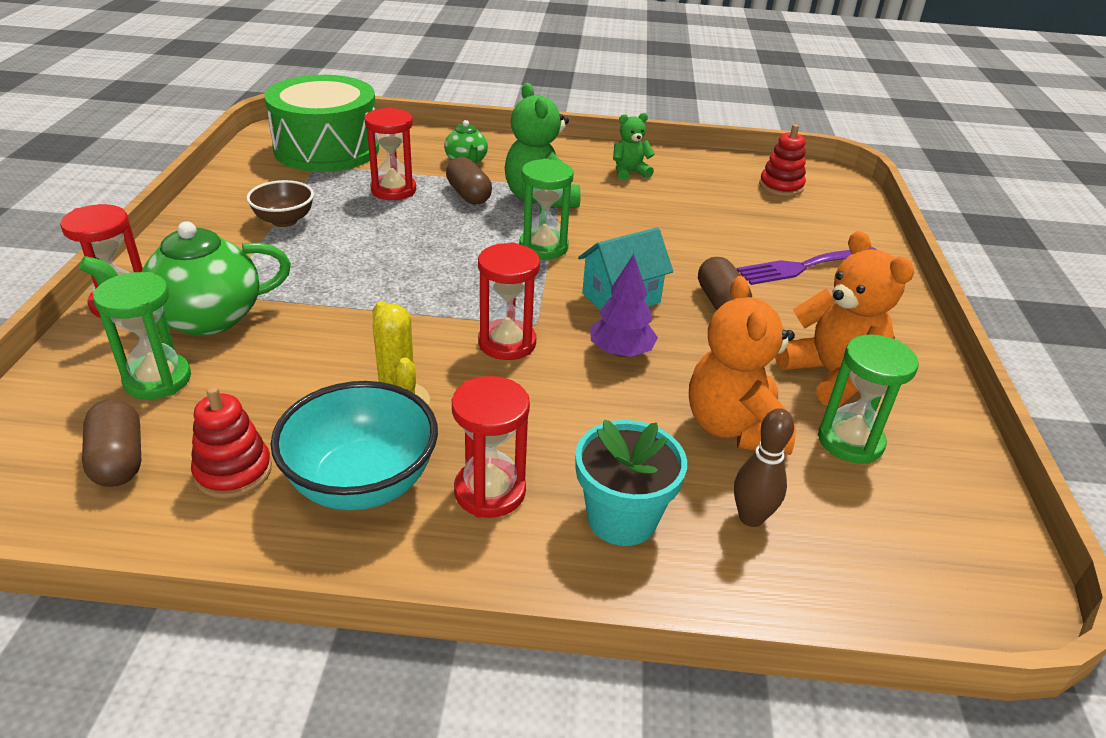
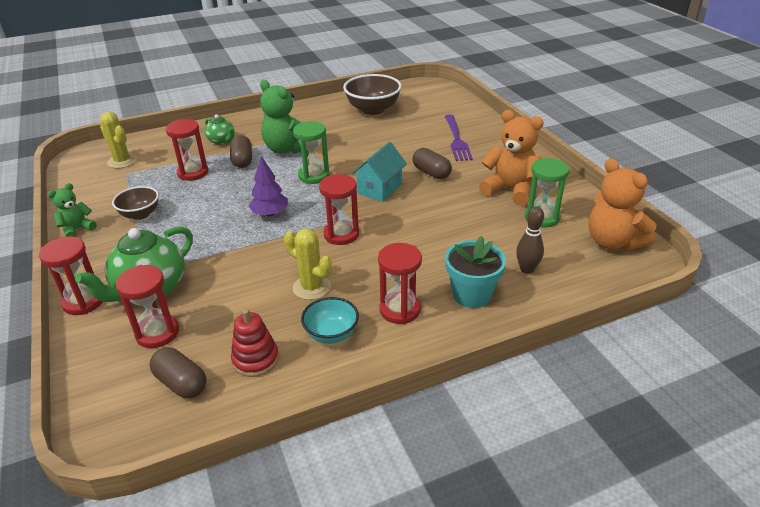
camera: 25 degrees left, 0 degrees up
green hourglass [93,272,191,400] -> red hourglass [116,265,179,348]
green drum [264,75,379,172] -> yellow cactus [100,112,137,169]
turquoise bowl [271,381,438,510] -> turquoise bowl [301,297,359,344], size x0.61
brown capsule [446,157,492,204] -> brown capsule turned 45 degrees clockwise [230,135,252,168]
purple tree [590,254,658,357] -> purple tree moved to [248,156,288,216]
green teddy bear [613,113,655,181] -> green teddy bear moved to [47,183,97,237]
orange teddy bear [689,276,796,455] -> orange teddy bear moved to [588,158,657,251]
purple fork [736,247,877,285] -> purple fork turned 45 degrees counterclockwise [445,114,473,161]
red stacking toy [759,124,806,196] -> none
none -> brown bowl [343,74,402,115]

